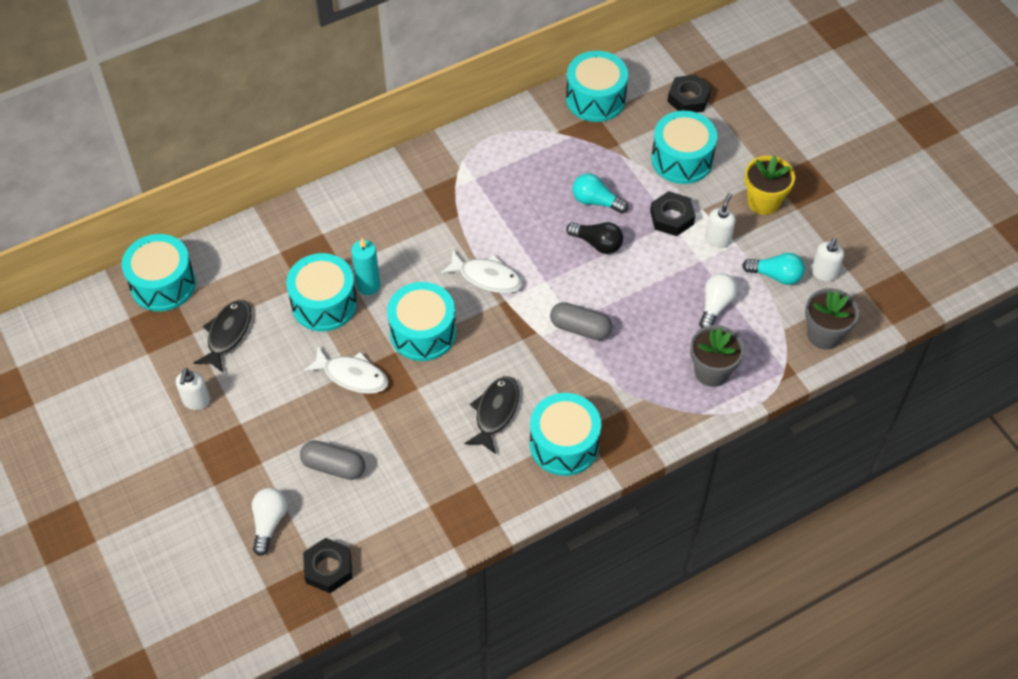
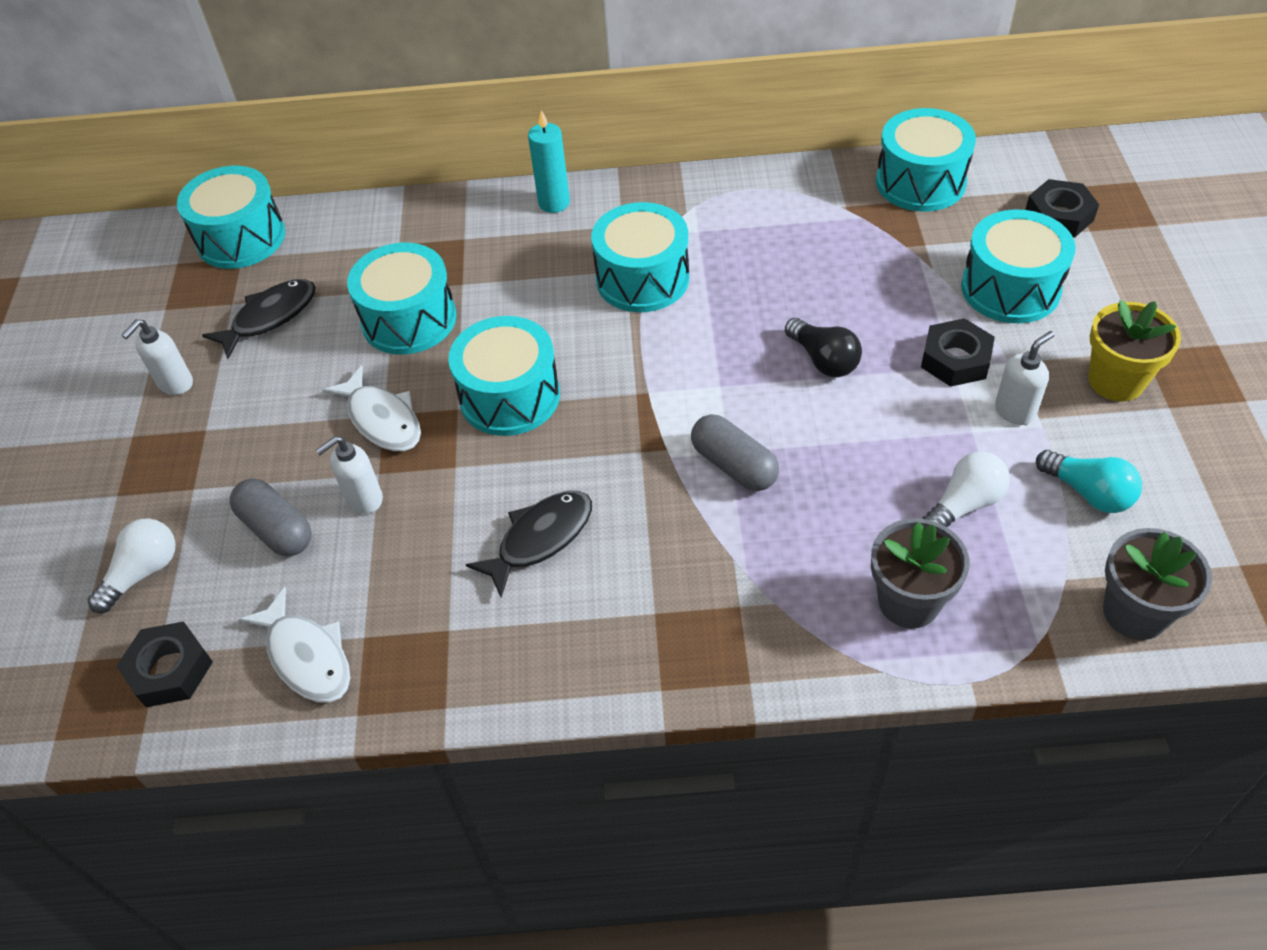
camera: 30 degrees right, 5 degrees down
turquoise candle [351,238,380,295] -> turquoise candle moved to [528,110,570,213]
white fish [440,250,523,293] -> white fish moved to [238,587,350,702]
turquoise drum [530,393,601,476] -> turquoise drum moved to [591,202,689,312]
turquoise light bulb [573,173,628,213] -> none
white soap dispenser [812,238,844,282] -> white soap dispenser moved to [316,436,383,514]

